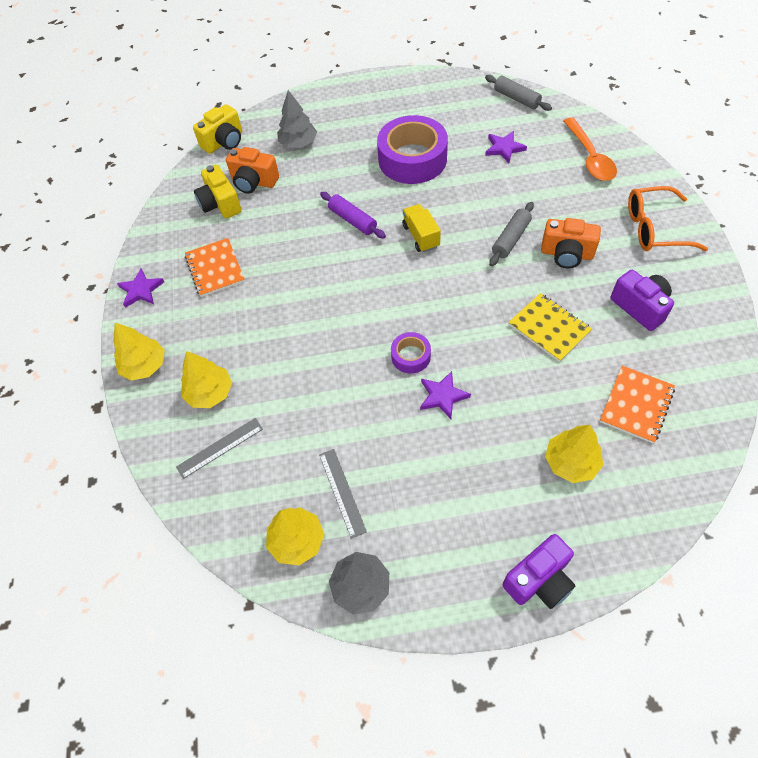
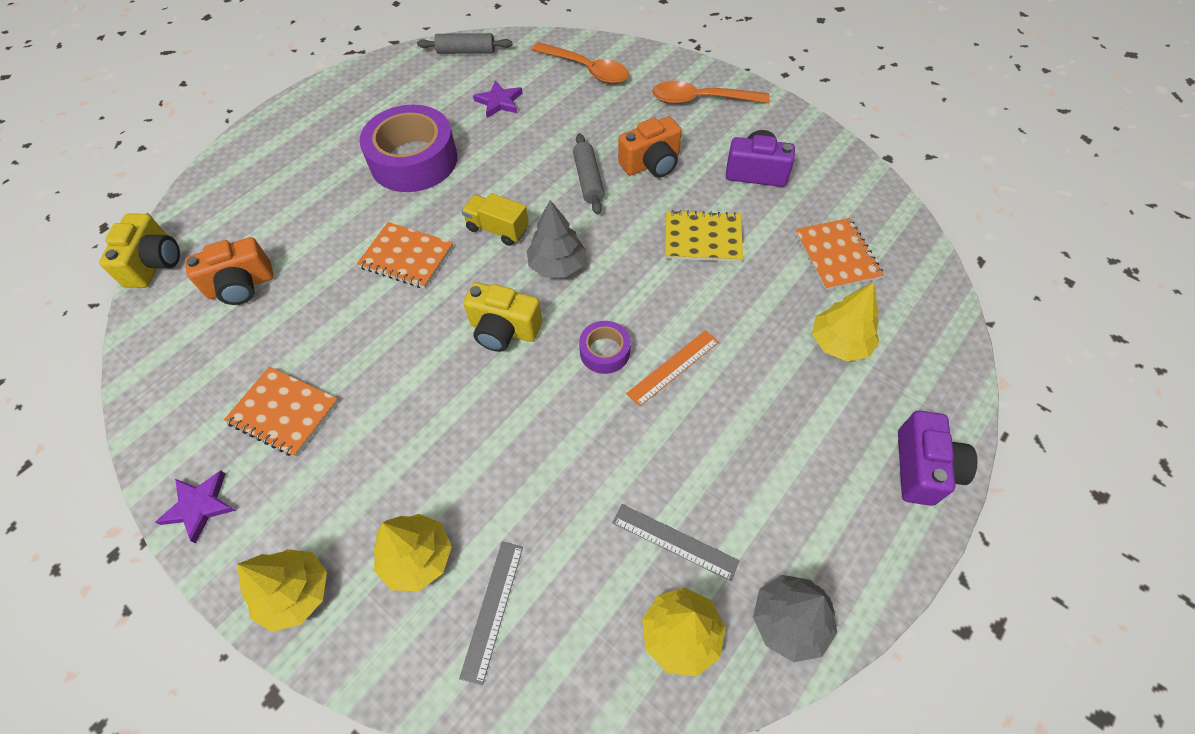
camera: 45 degrees left, 0 degrees up
yellow camera [194,165,242,219] -> yellow camera moved to [463,282,542,352]
grey tree [277,90,317,148] -> grey tree moved to [527,200,586,278]
purple rolling pin [320,192,386,239] -> orange notebook [357,222,453,289]
purple star [420,371,471,419] -> orange ruler [626,330,719,407]
orange glasses [628,186,708,251] -> orange spoon [652,81,770,104]

